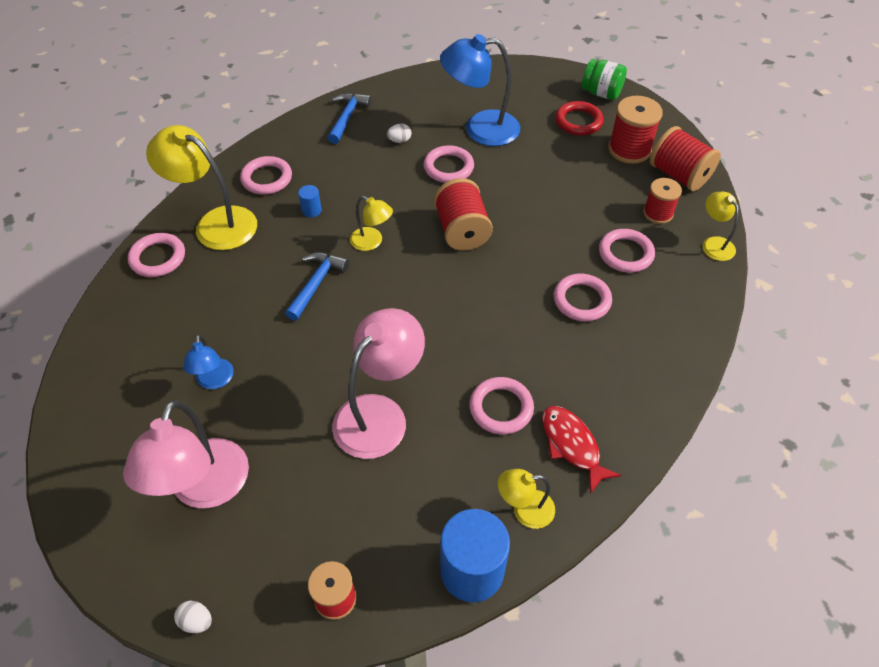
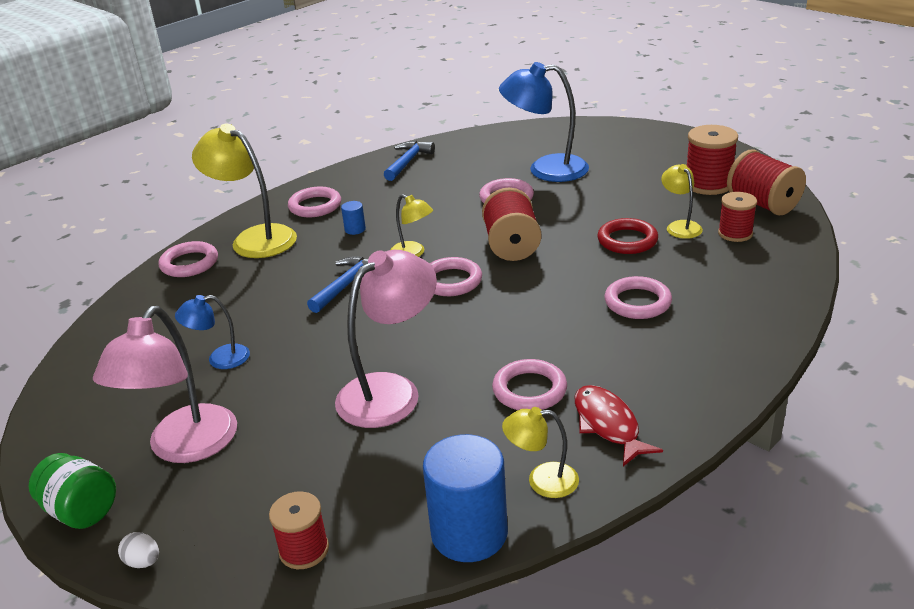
camera: 10 degrees right, 20 degrees down
blue lamp [183,334,234,389] -> blue lamp turned 75 degrees clockwise [175,295,250,369]
white egg [387,123,411,143] -> none
red ring [555,101,604,135] -> red ring moved to [597,218,658,254]
green jar [582,59,627,100] -> green jar moved to [29,453,116,529]
pink ring [599,229,655,273] -> pink ring moved to [430,257,482,296]
yellow lamp [703,192,739,261] -> yellow lamp moved to [661,164,703,239]

